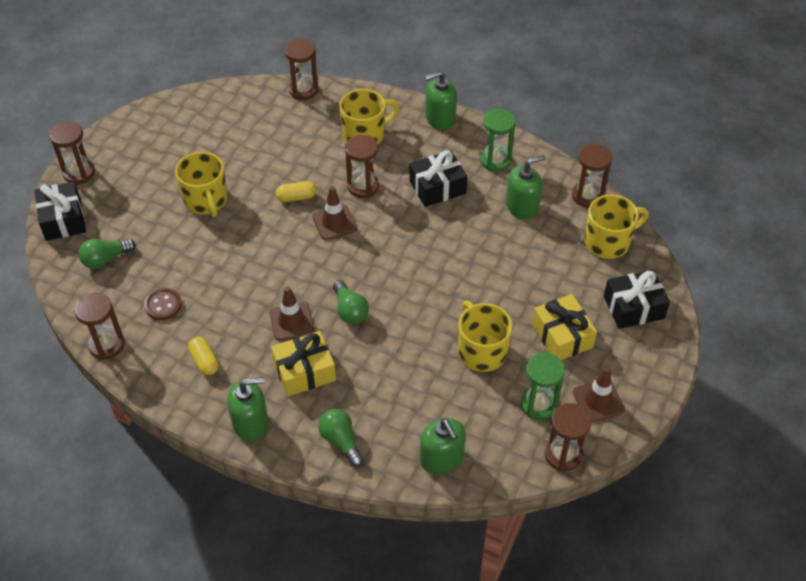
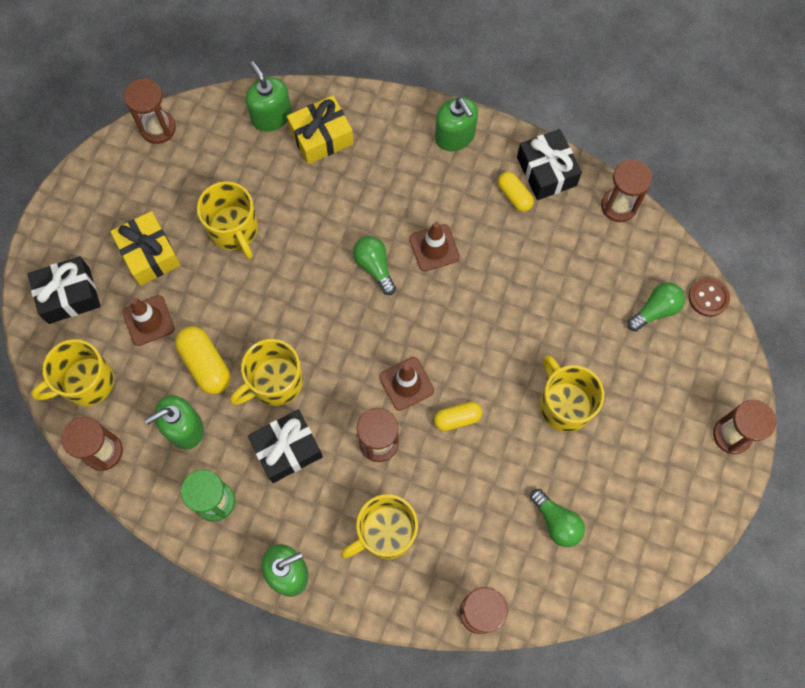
camera: 175 degrees right, 20 degrees up
black gift [35,181,86,241] -> black gift moved to [517,129,582,200]
brown button [144,288,182,320] -> brown button moved to [689,277,730,317]
green soap dispenser [227,377,268,441] -> green soap dispenser turned 105 degrees counterclockwise [435,97,478,151]
yellow gift [271,331,336,397] -> yellow gift moved to [287,95,354,164]
green light bulb [318,409,364,467] -> green light bulb moved to [530,489,585,547]
green hourglass [521,353,565,420] -> none
brown traffic cone [573,367,625,423] -> brown traffic cone moved to [123,295,174,346]
none -> yellow capsule [175,326,231,394]
none -> yellow mug [230,339,303,406]

